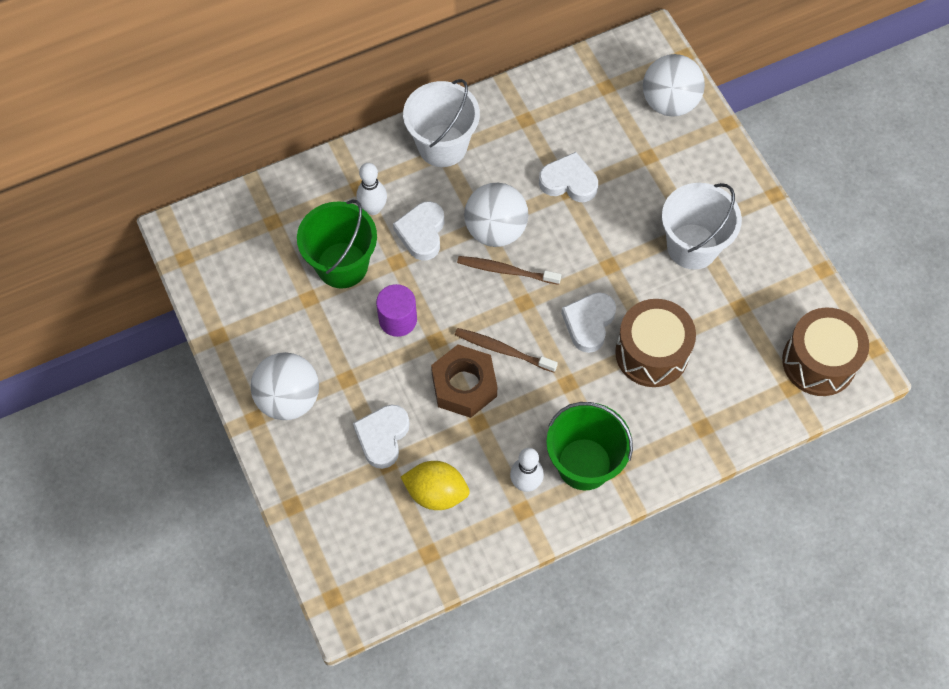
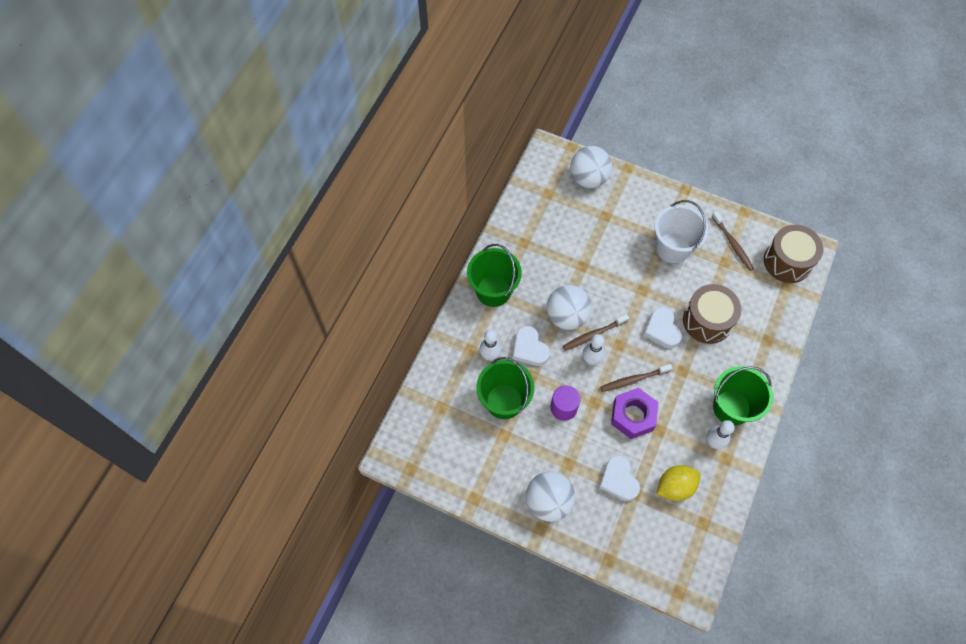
camera: 40 degrees left, 0 degrees up
white bucket [403,79,480,167] -> green bucket [467,244,522,307]
brown nut [431,345,497,418] -> purple nut [611,388,658,439]
white heart [539,152,598,202] -> none
none -> white bowling pin [583,334,605,365]
none -> brown toothbrush [712,211,754,271]

